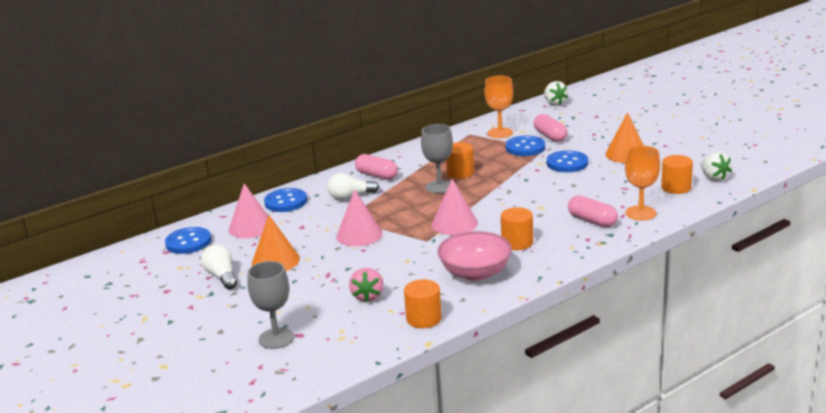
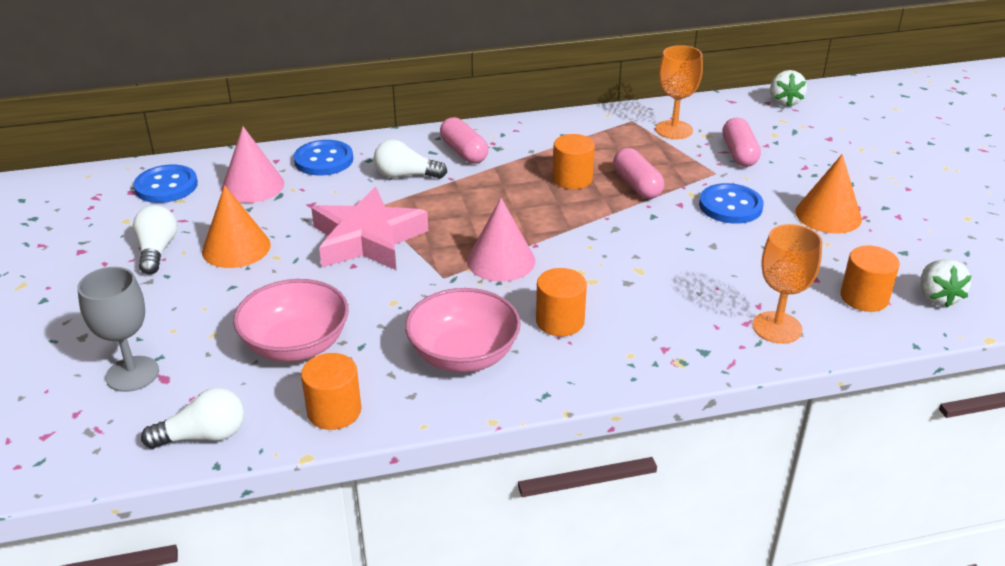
camera: 20 degrees right, 10 degrees up
pink cone [336,190,383,246] -> pink star [311,187,428,270]
pink strawberry [349,268,384,302] -> pink bowl [233,279,349,362]
grey goblet [421,124,453,193] -> none
blue button [506,136,545,156] -> none
pink capsule [568,195,618,227] -> pink capsule moved to [613,148,664,199]
none -> white light bulb [141,388,244,449]

